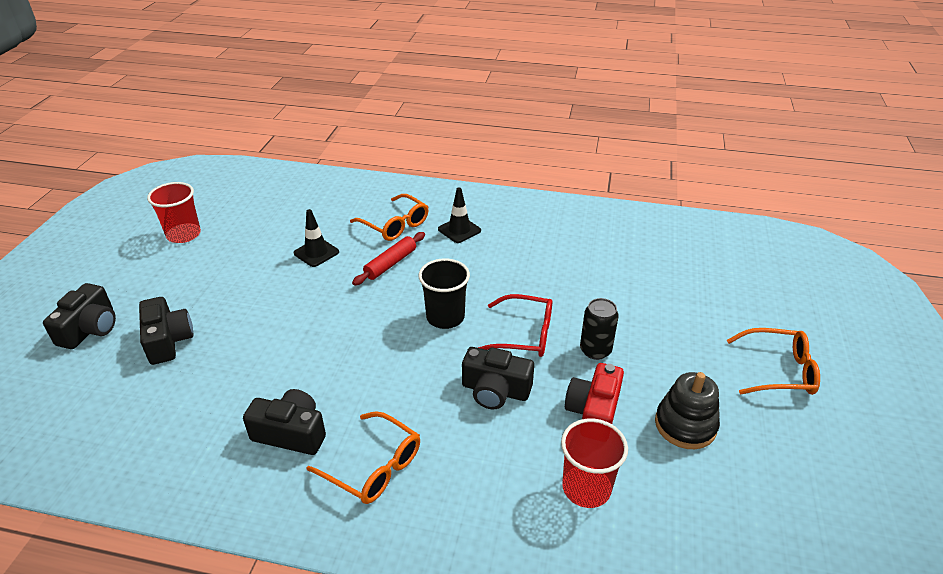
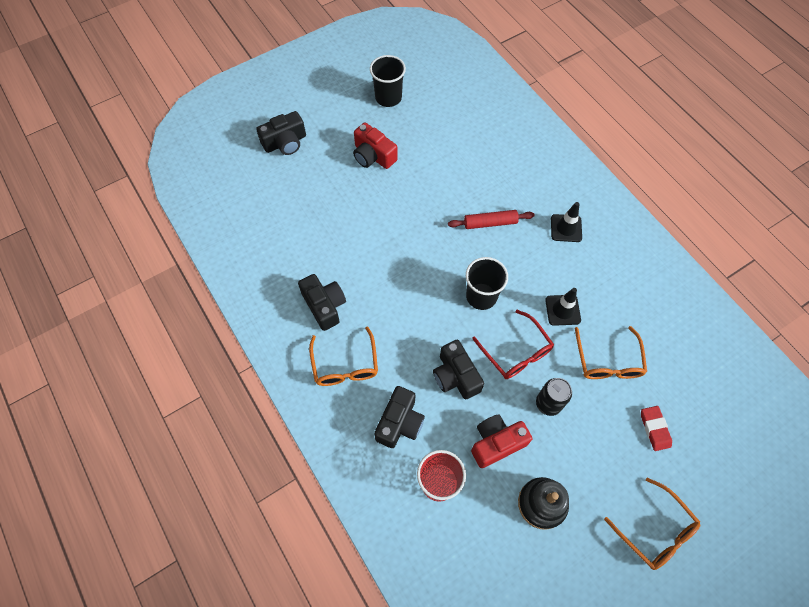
camera: 45 degrees right, 25 degrees up
black camera [139,297,194,365] -> black camera moved to [374,386,425,448]
red cup [147,182,201,243] -> black cup [370,55,406,107]
black traffic cone [294,209,339,267] -> black traffic cone moved to [545,288,581,326]
orange glasses [350,194,428,241] -> orange glasses moved to [575,326,647,379]
none -> red camera [353,123,398,169]
none -> red eraser [641,406,672,451]

